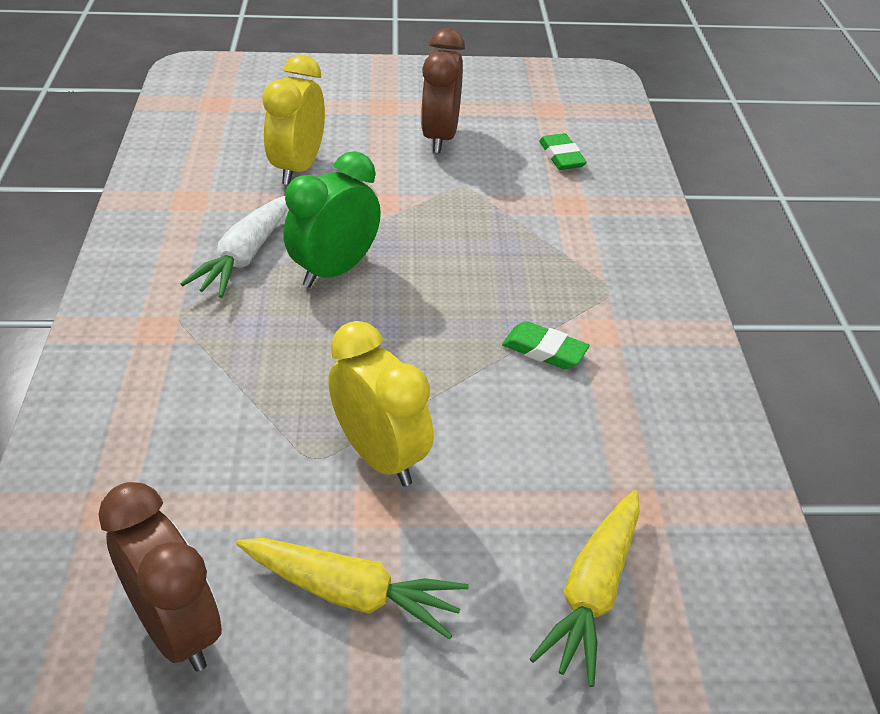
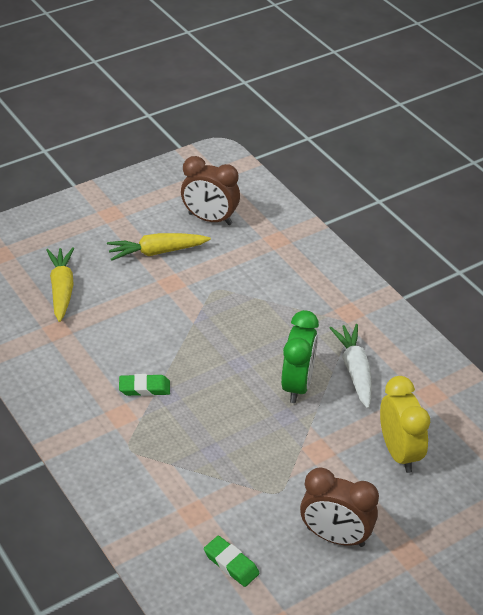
camera: 150 degrees right, 0 degrees up
yellow clock [328,321,434,486] -> none
brown clock [421,28,465,153] -> brown clock turned 135 degrees clockwise [300,467,379,547]

